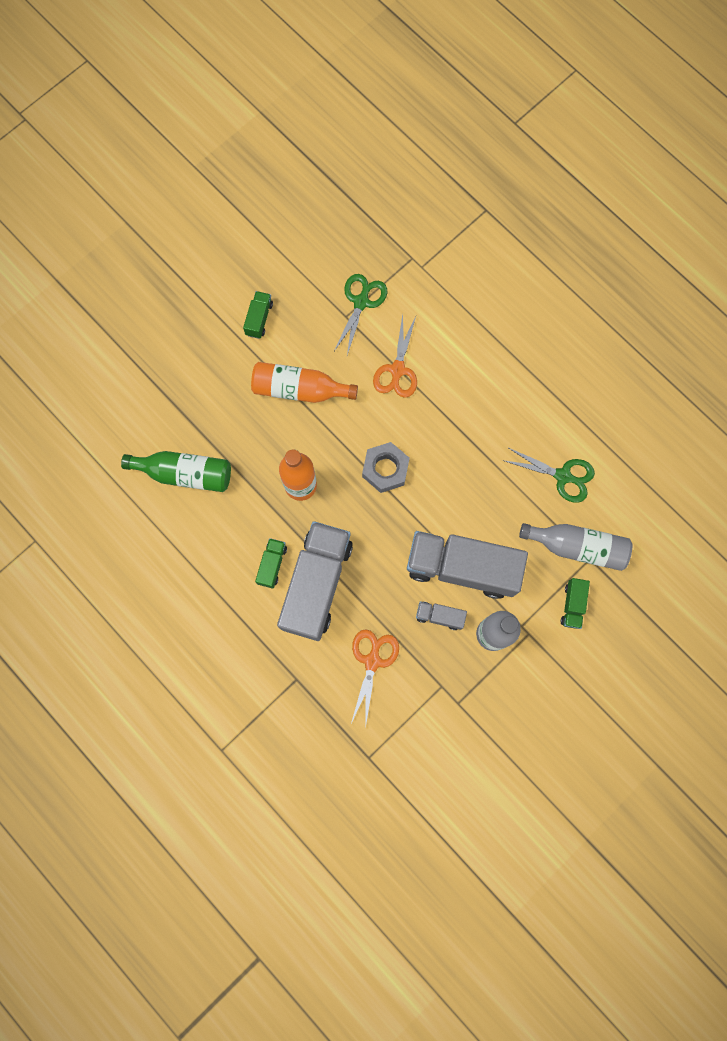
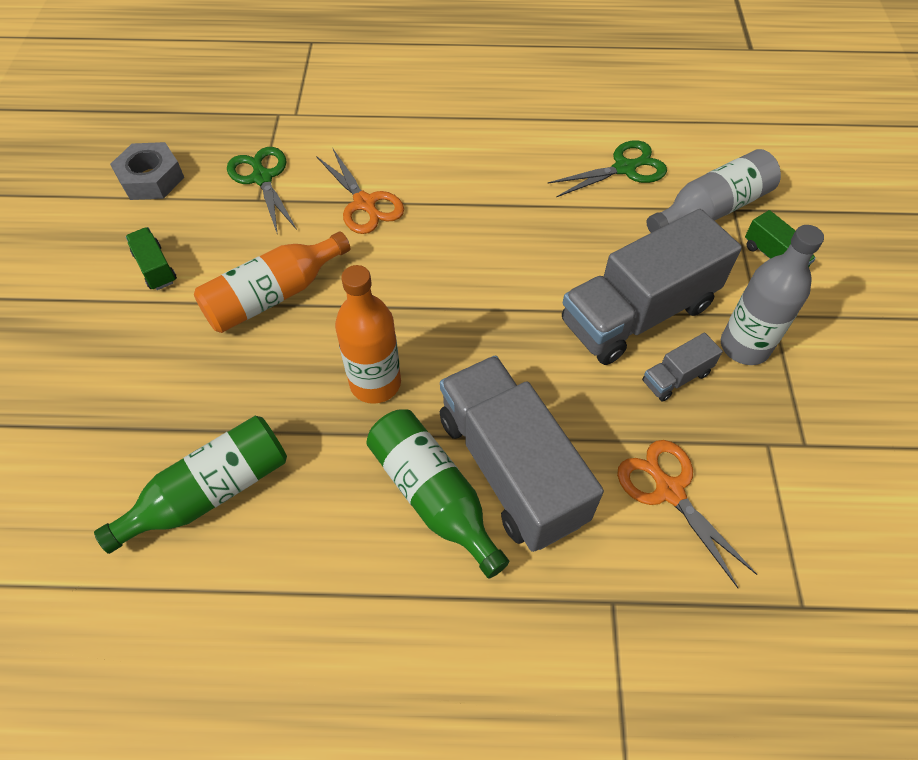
camera: 45 degrees left, 20 degrees down
green truck [255,538,287,589] -> green bottle [366,409,509,579]
grey nut [362,442,410,493] -> grey nut moved to [110,142,184,200]

